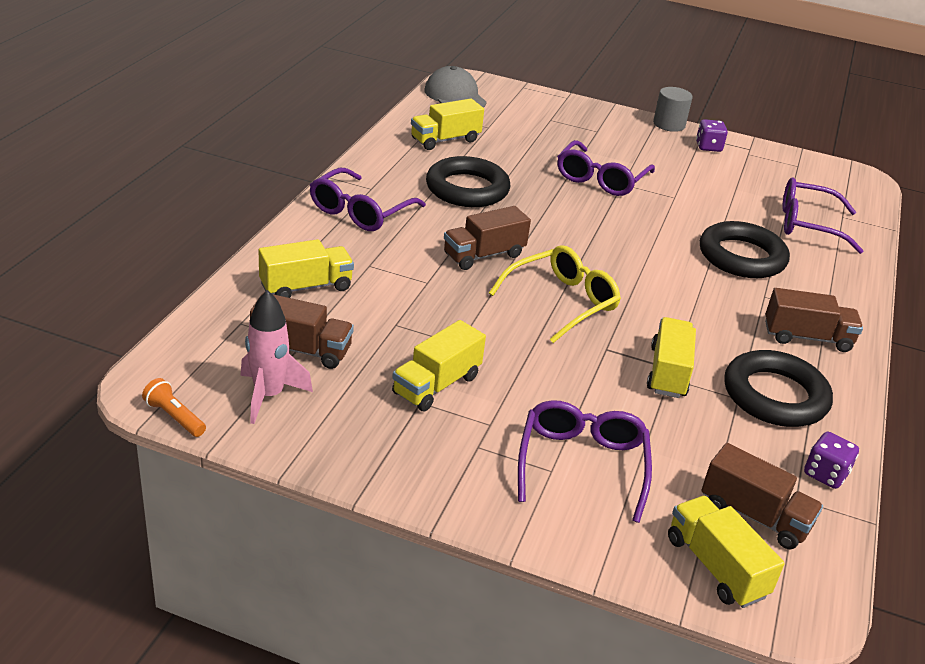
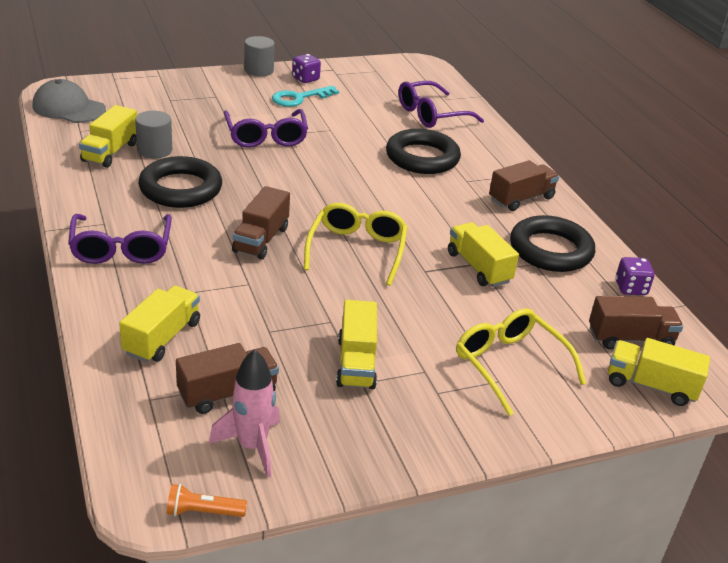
camera: 40 degrees left, 0 degrees up
purple glasses [518,400,652,523] -> yellow glasses [456,308,586,416]
none -> grey cylinder [135,111,172,159]
none -> turquoise key [272,86,339,107]

